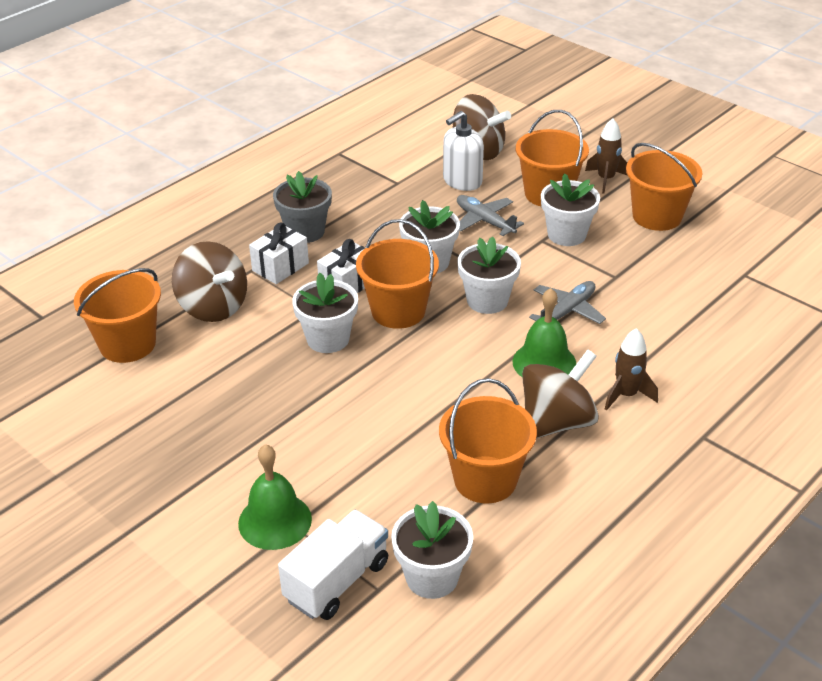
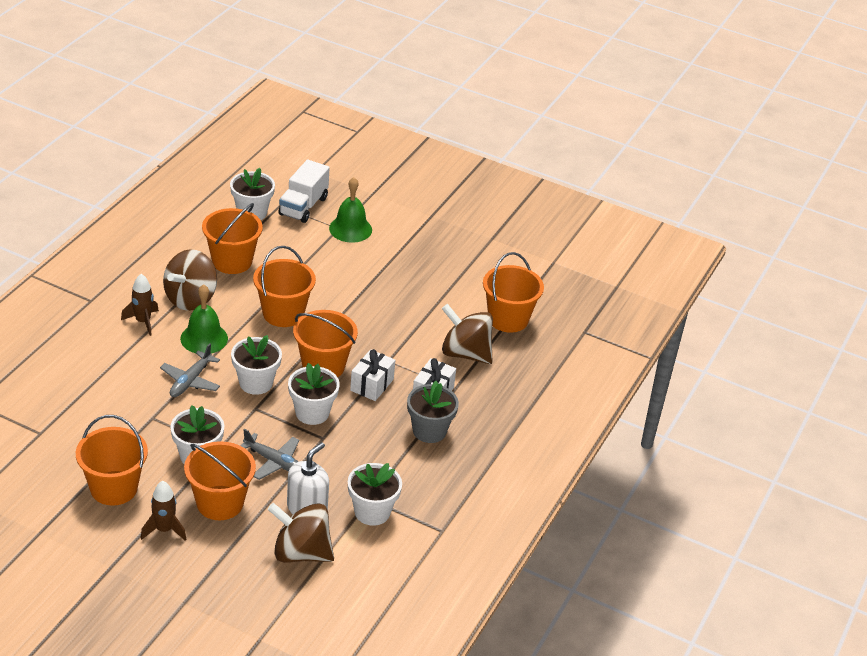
camera: 160 degrees right, 0 degrees up
white flower pot [292,273,358,353] -> white flower pot moved to [348,463,402,526]
none -> orange bucket [253,246,316,327]

